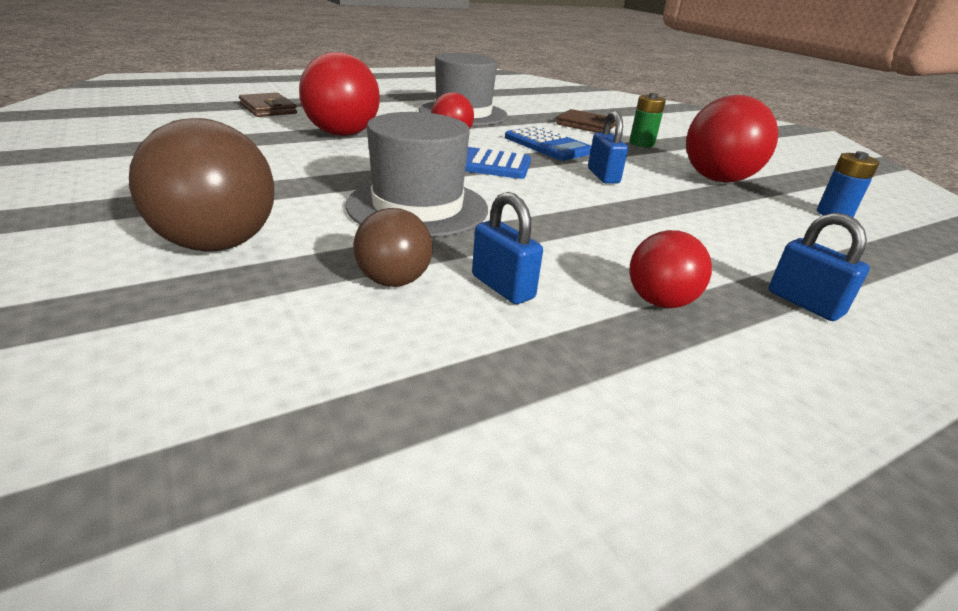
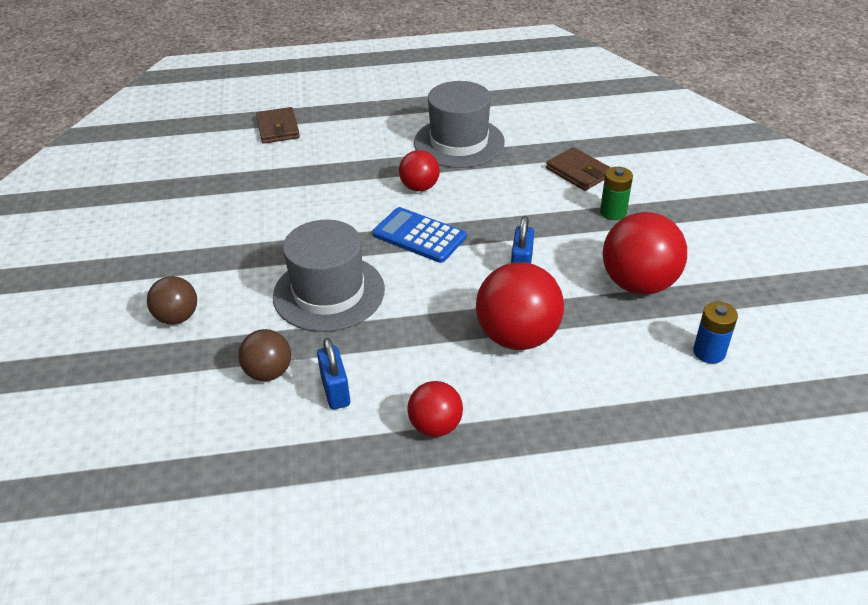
camera: 25 degrees right, 10 degrees up
brown ball [129,118,274,252] -> brown ball [147,276,197,325], size x0.58
red ball [299,52,380,136] -> red ball moved to [476,262,564,350]
blue calculator [505,126,591,161] -> none
blue padlock [769,213,870,321] -> none

